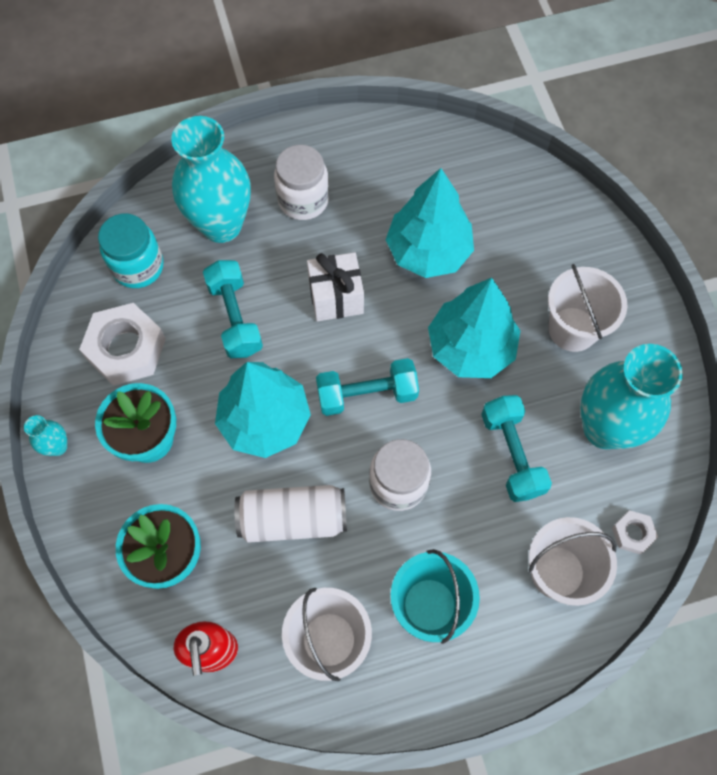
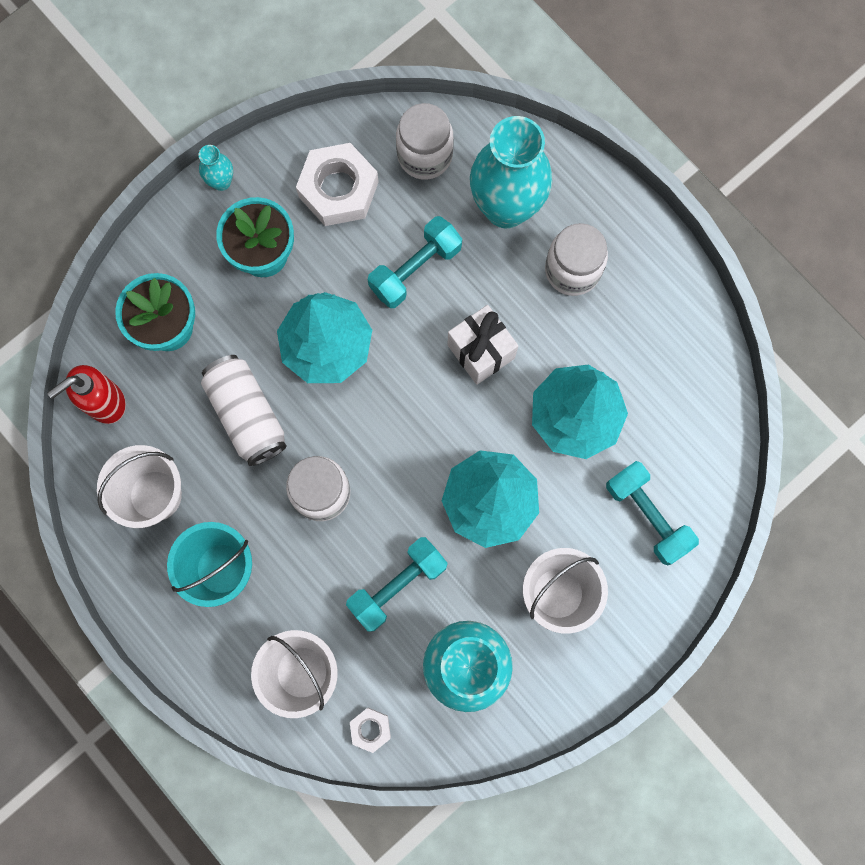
camera: 65 degrees right, 10 degrees up
turquoise jar [98,214,164,288] -> white jar [396,103,454,180]
turquoise dumbbell [316,358,419,416] -> turquoise dumbbell moved to [606,461,699,565]

